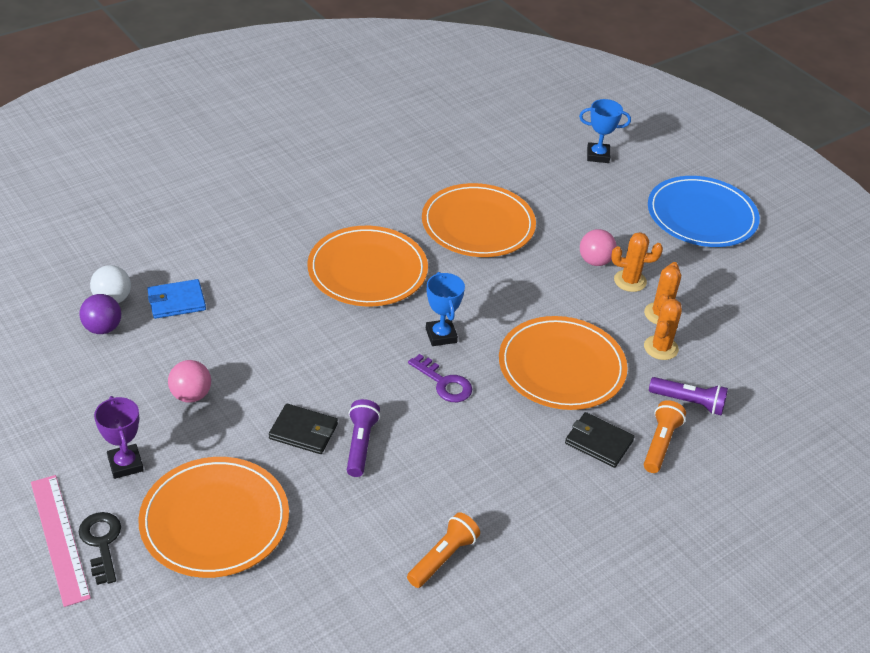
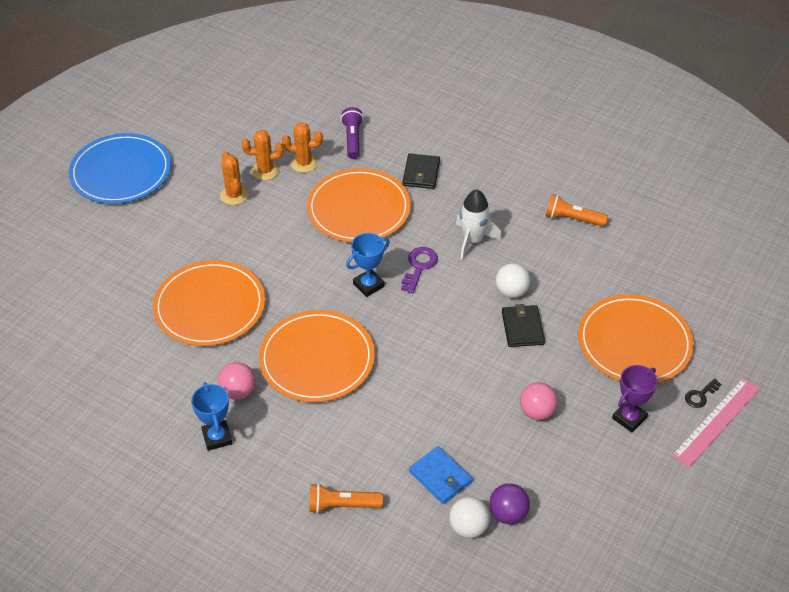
camera: 110 degrees left, 5 degrees up
black key [78,512,121,585] -> black key [685,378,721,408], size x0.66
purple flashlight [347,399,380,477] -> white ball [496,263,531,298]
blue trophy [579,99,631,163] -> blue trophy moved to [191,382,232,451]
pink ball [580,229,617,266] -> pink ball moved to [218,362,256,400]
orange flashlight [644,400,686,473] -> orange flashlight moved to [309,483,383,513]
none -> white rocket [456,189,502,260]

